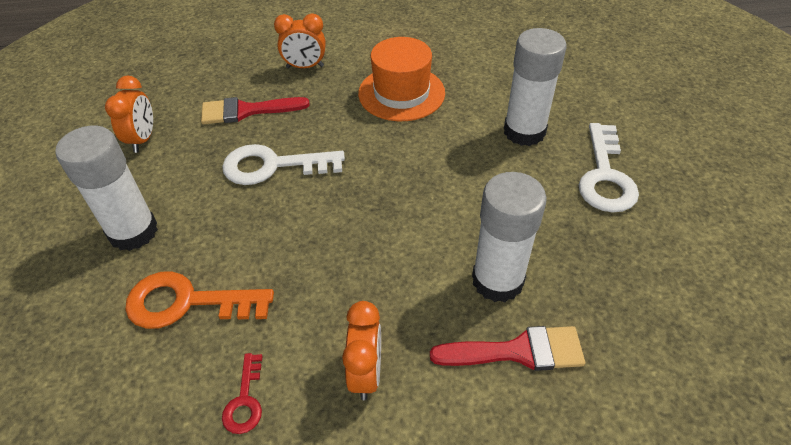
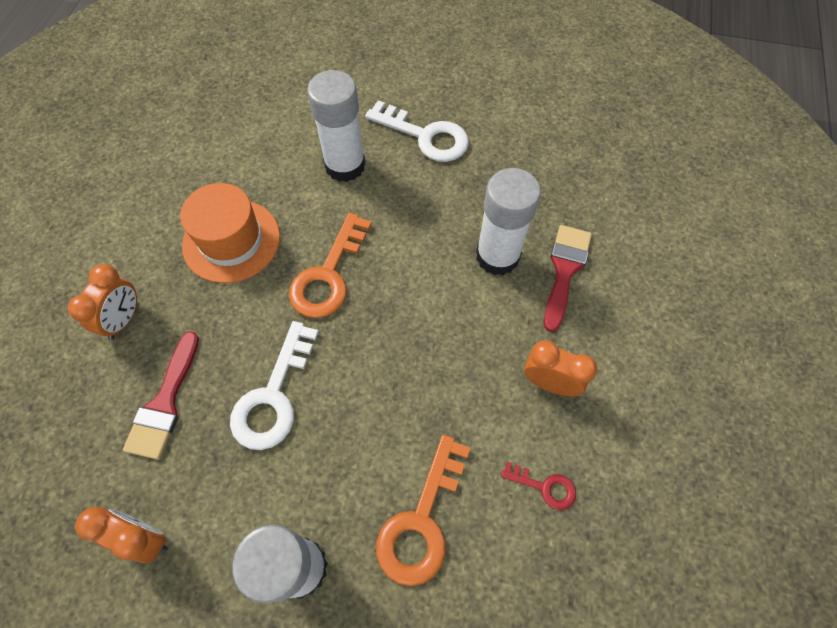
camera: 70 degrees left, 15 degrees up
none -> orange key [289,213,372,318]

